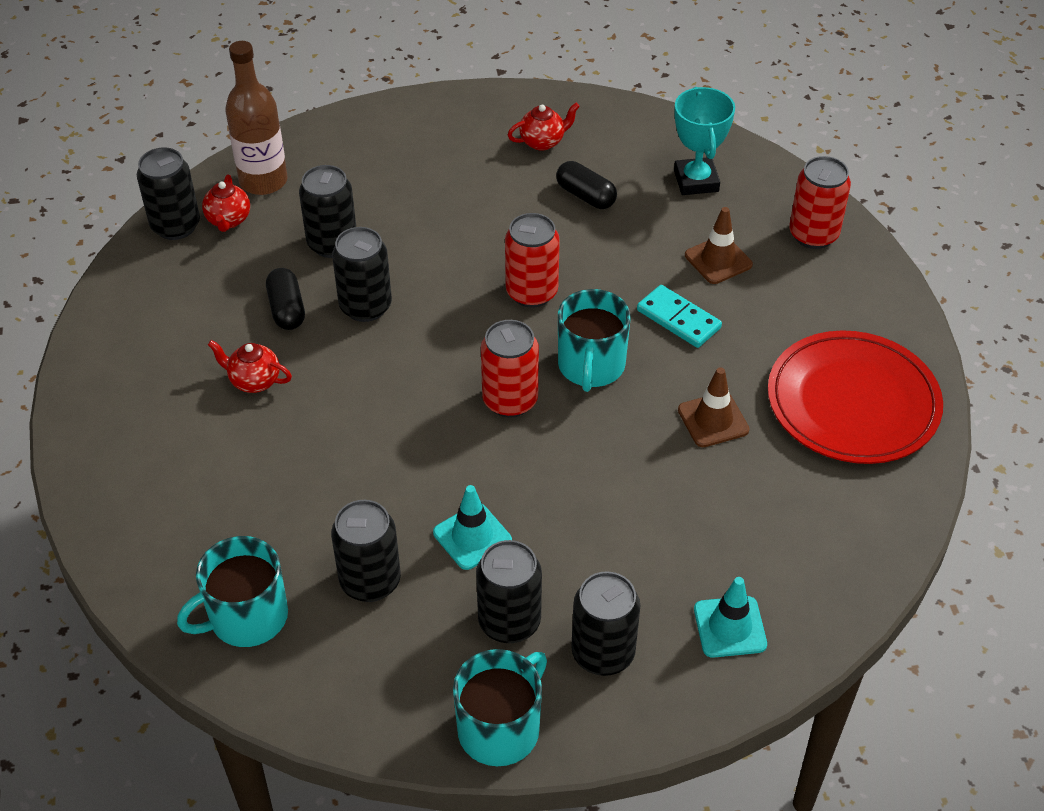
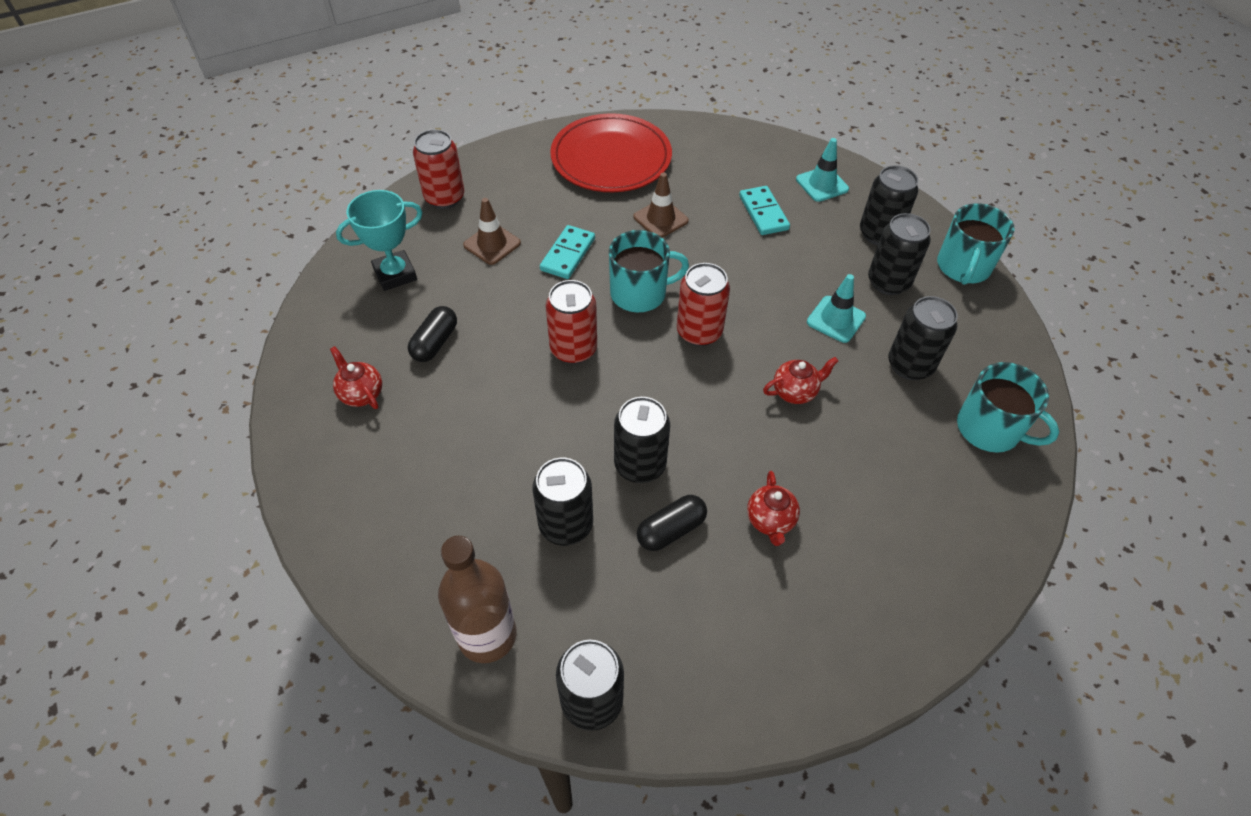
camera: 110 degrees left, 5 degrees up
red teapot [202,174,250,232] -> red teapot moved to [763,357,838,404]
turquoise mug [453,649,547,766] -> turquoise mug turned 90 degrees counterclockwise [937,203,1014,285]
none -> turquoise domino [739,186,790,235]

